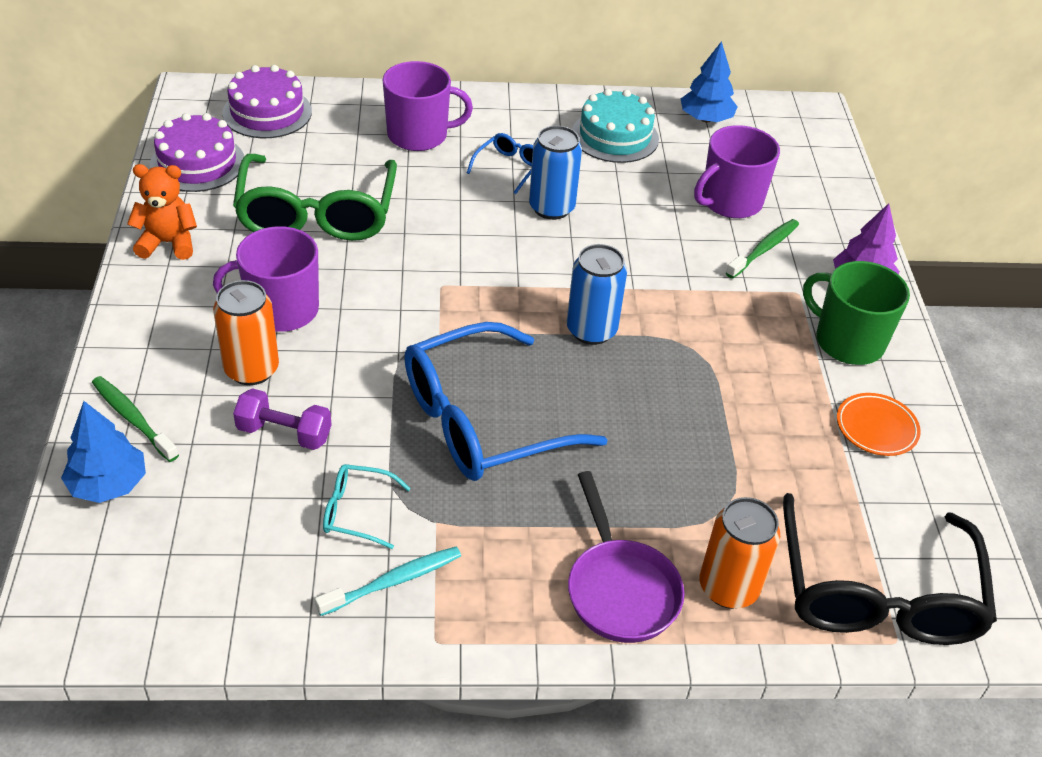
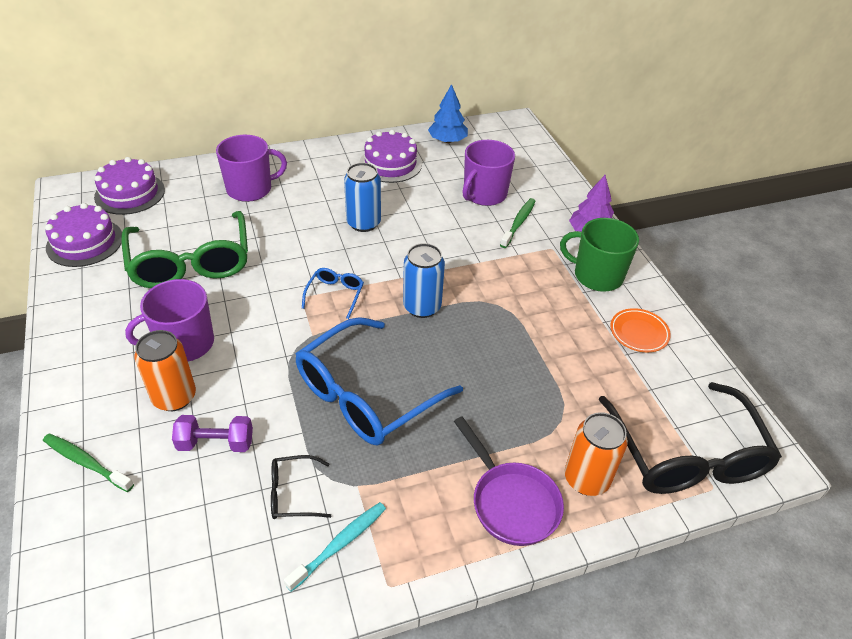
camera: 15 degrees left, 0 degrees up
blue tree [61,401,146,503] -> none
orange teddy bear [127,164,197,260] -> none
turquoise glasses [323,464,411,549] -> black glasses [271,455,331,519]
blue glasses [467,133,533,194] -> blue glasses moved to [302,268,364,319]
turquoise cake [572,89,659,163] -> purple cake [359,130,422,183]

